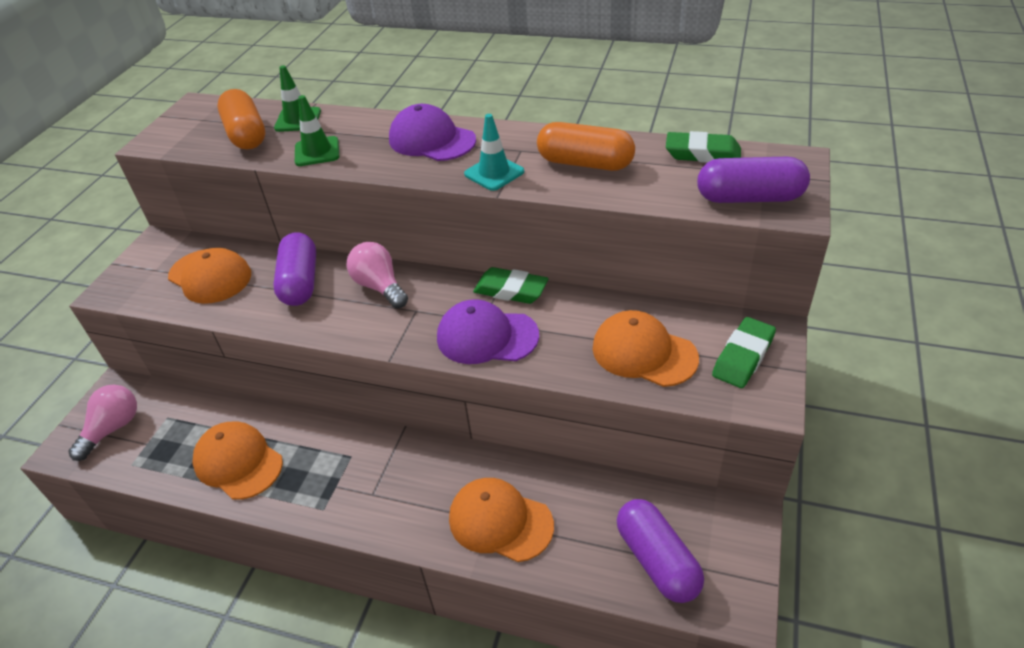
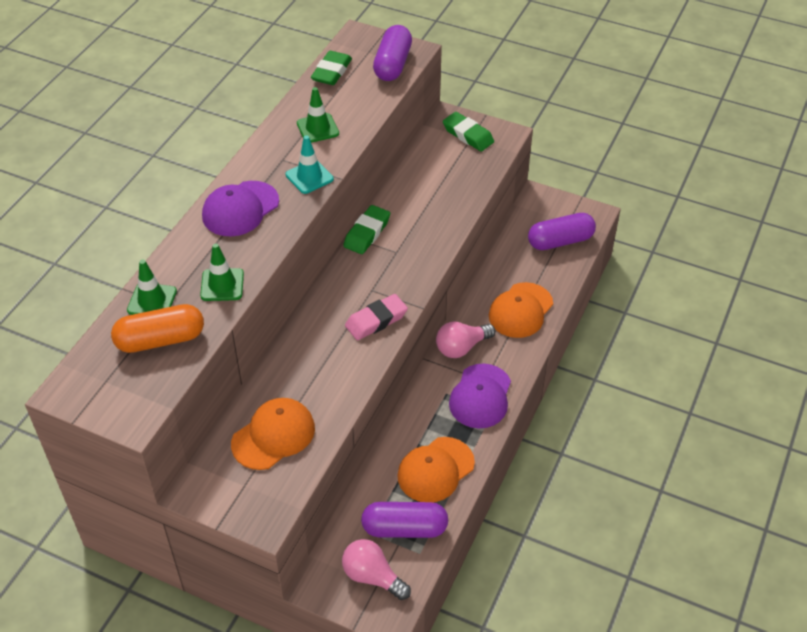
camera: 85 degrees left, 5 degrees up
purple capsule [273,232,316,306] -> purple capsule moved to [361,502,448,538]
pink light bulb [347,242,408,308] -> pink light bulb moved to [436,322,495,358]
purple cap [437,299,539,364] -> purple cap moved to [449,363,511,428]
orange capsule [537,122,635,171] -> green traffic cone [297,87,339,143]
orange cap [592,310,699,387] -> none
none -> pink eraser [345,294,408,340]

